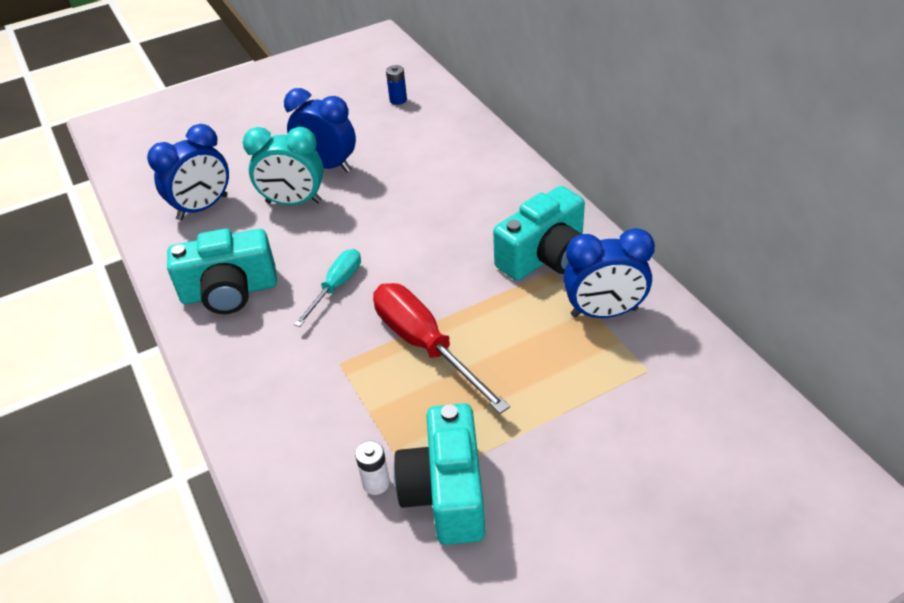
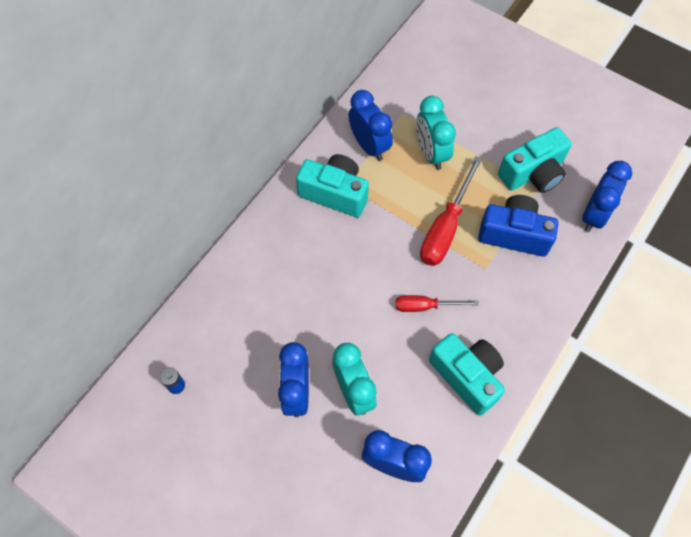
camera: 120 degrees left, 20 degrees up
turquoise screwdriver [294,249,361,327] -> red screwdriver [396,295,479,312]
white battery [355,441,390,495] -> none
none -> turquoise clock [416,96,456,170]
none -> blue camera [478,195,559,257]
none -> blue clock [582,161,632,232]

